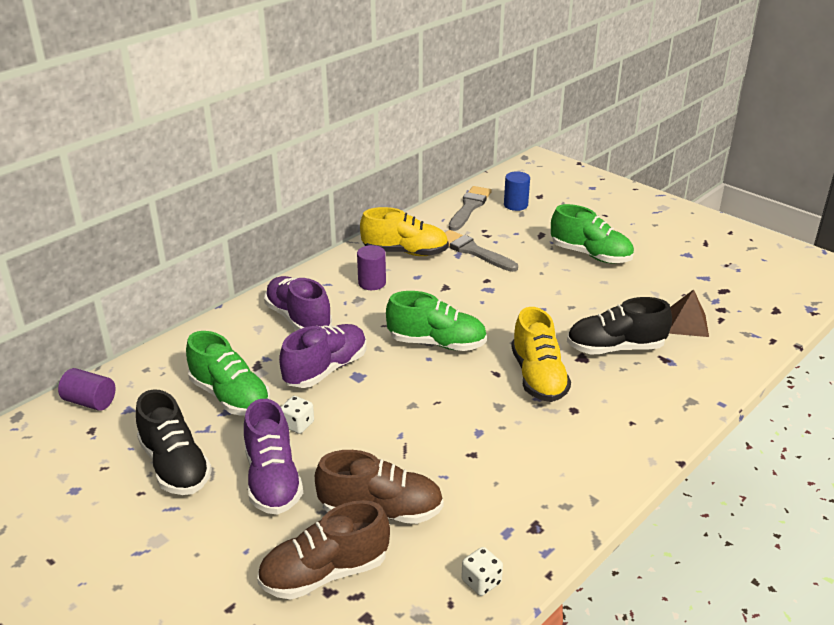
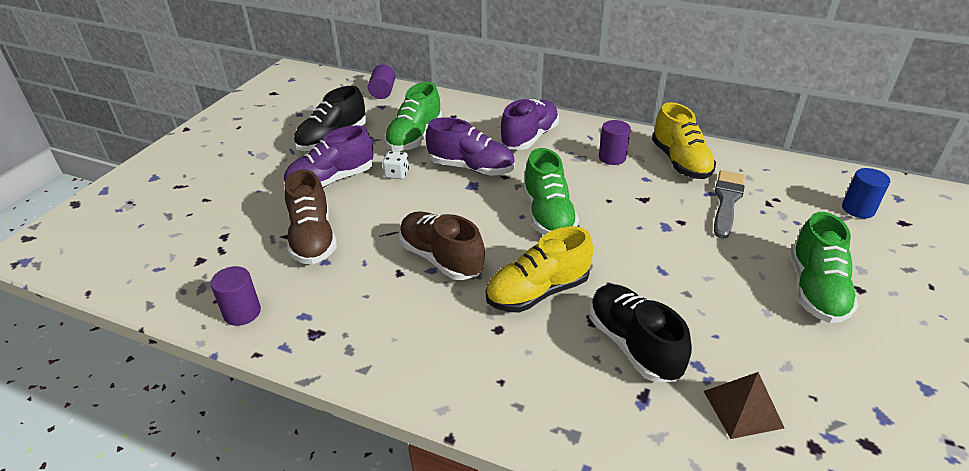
camera: 70 degrees right, 5 degrees up
brown shoe [257,500,390,599] -> brown shoe moved to [399,211,485,280]
grey brush [449,186,491,231] -> none
white dice [461,547,503,596] -> purple cylinder [210,266,261,326]

